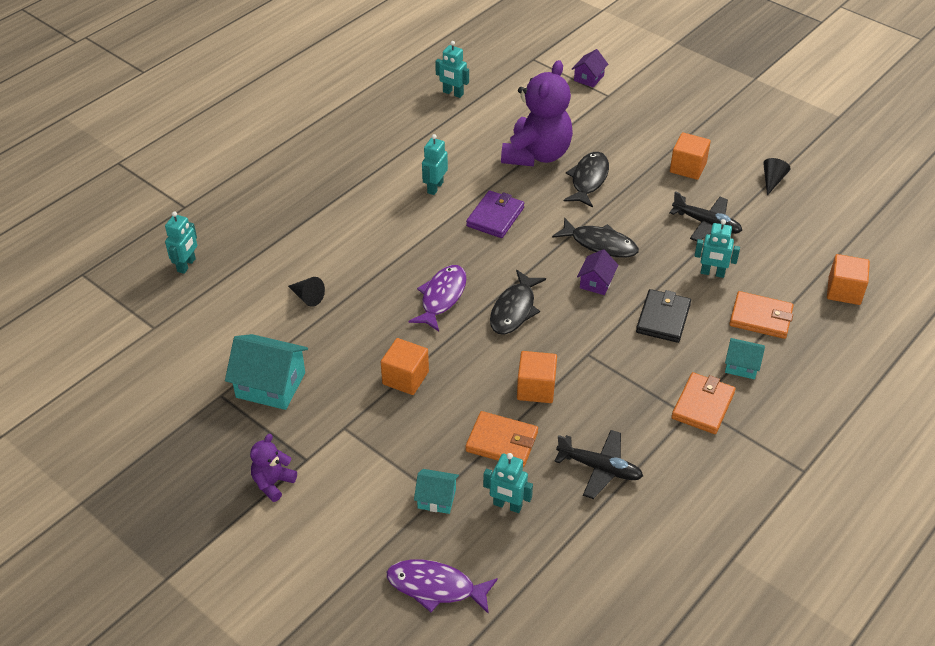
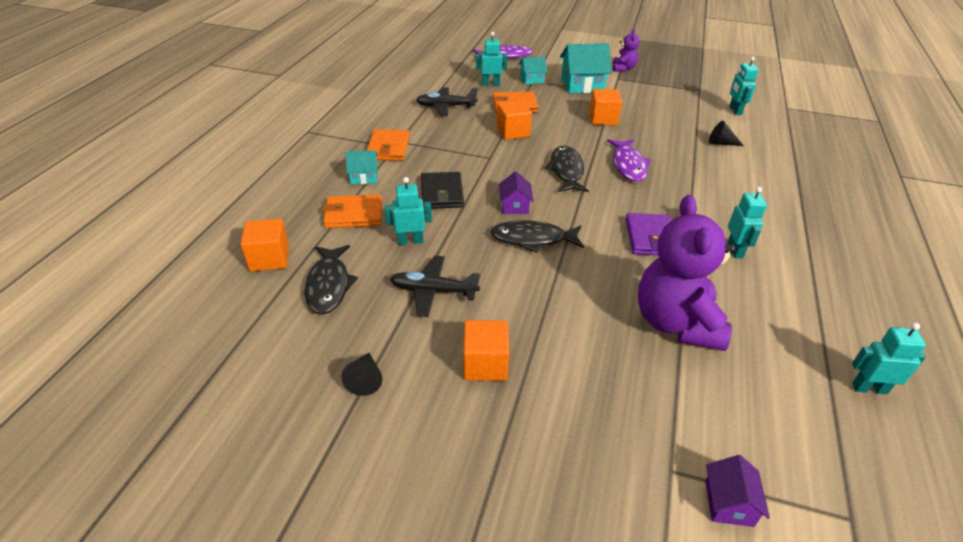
camera: 155 degrees right, 5 degrees down
turquoise robot [165,211,197,274] -> turquoise robot moved to [729,57,759,115]
turquoise house [225,334,308,410] -> turquoise house moved to [560,43,612,93]
black fish [564,152,609,208] -> black fish moved to [305,245,358,315]

